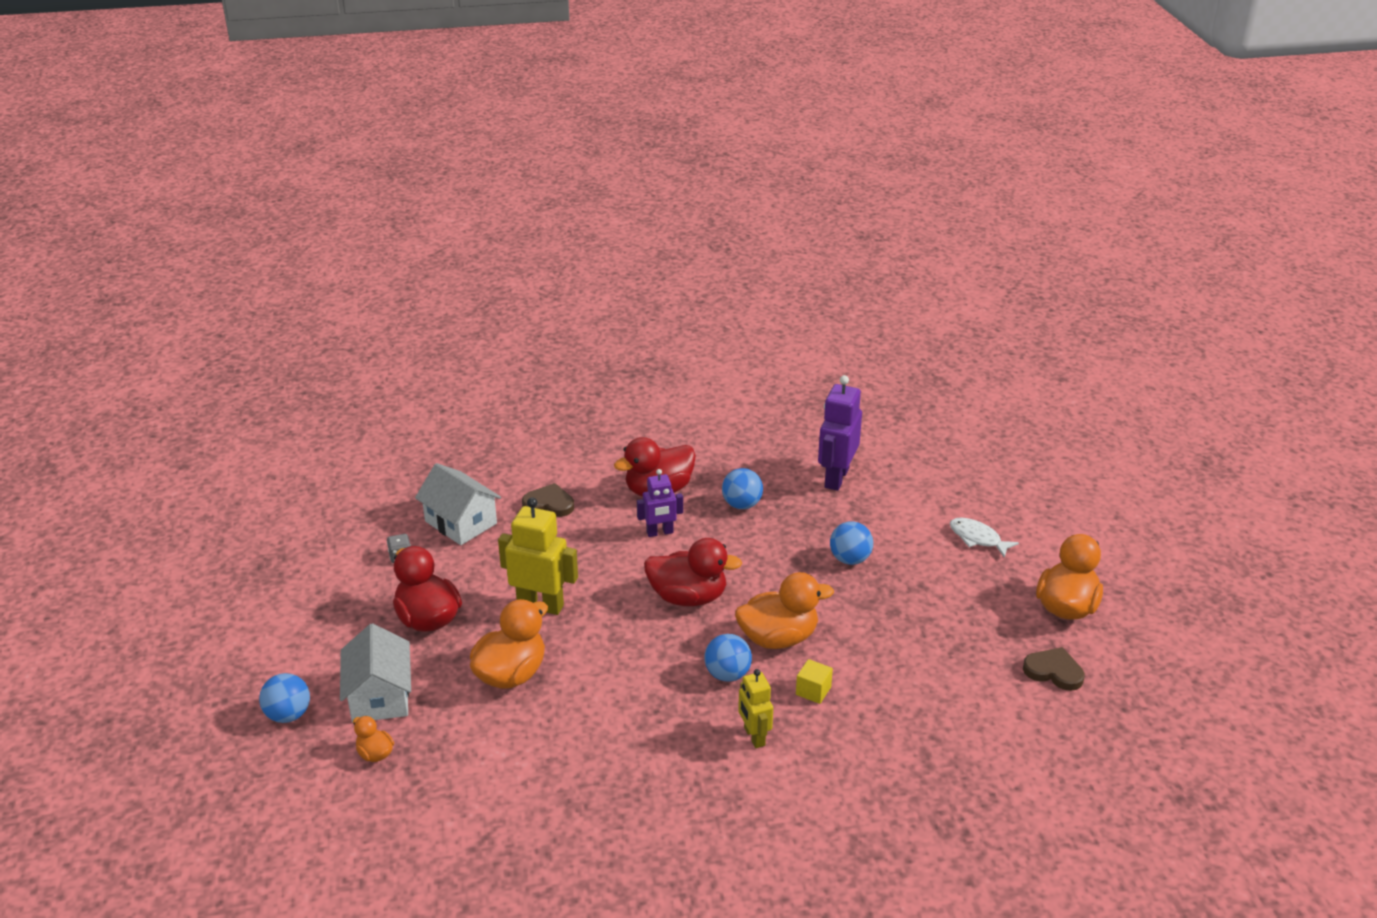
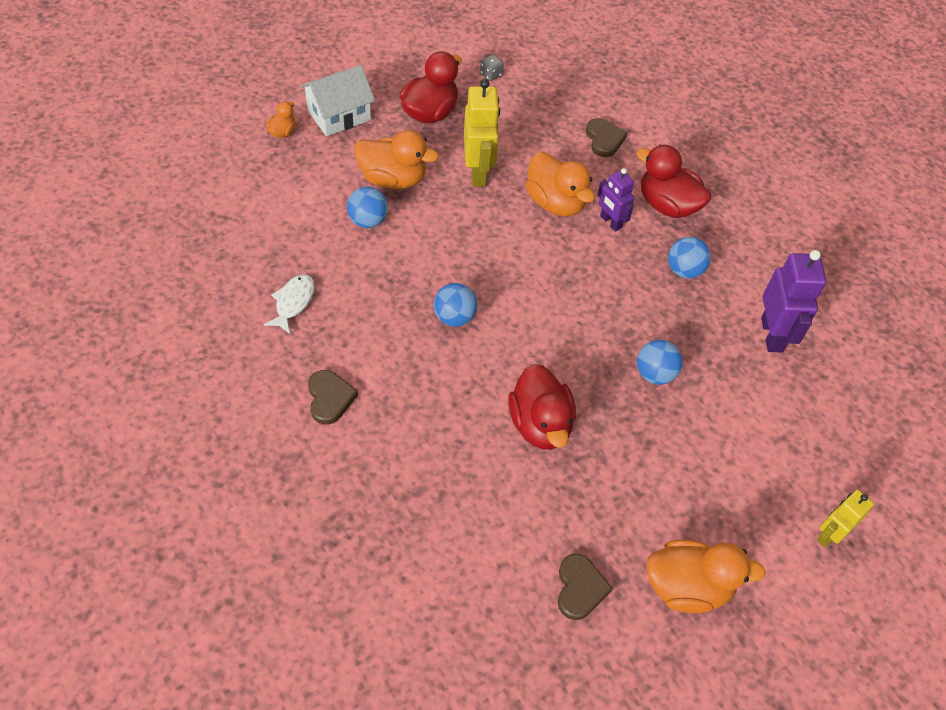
camera: 65 degrees right, 20 degrees up
blue ball [259,673,310,723] -> blue ball moved to [347,187,388,228]
white house [415,463,501,545] -> none
red duck [644,538,742,606] -> red duck moved to [508,364,576,450]
orange duck [735,572,834,649] -> orange duck moved to [526,152,595,216]
yellow robot [738,669,773,748] -> yellow robot moved to [817,490,874,547]
yellow cube [796,659,833,704] -> none
purple robot [818,375,862,491] -> purple robot turned 90 degrees clockwise [761,250,827,353]
white fish [950,517,1019,558] -> white fish moved to [264,274,315,334]
none -> brown heart [308,370,358,425]

